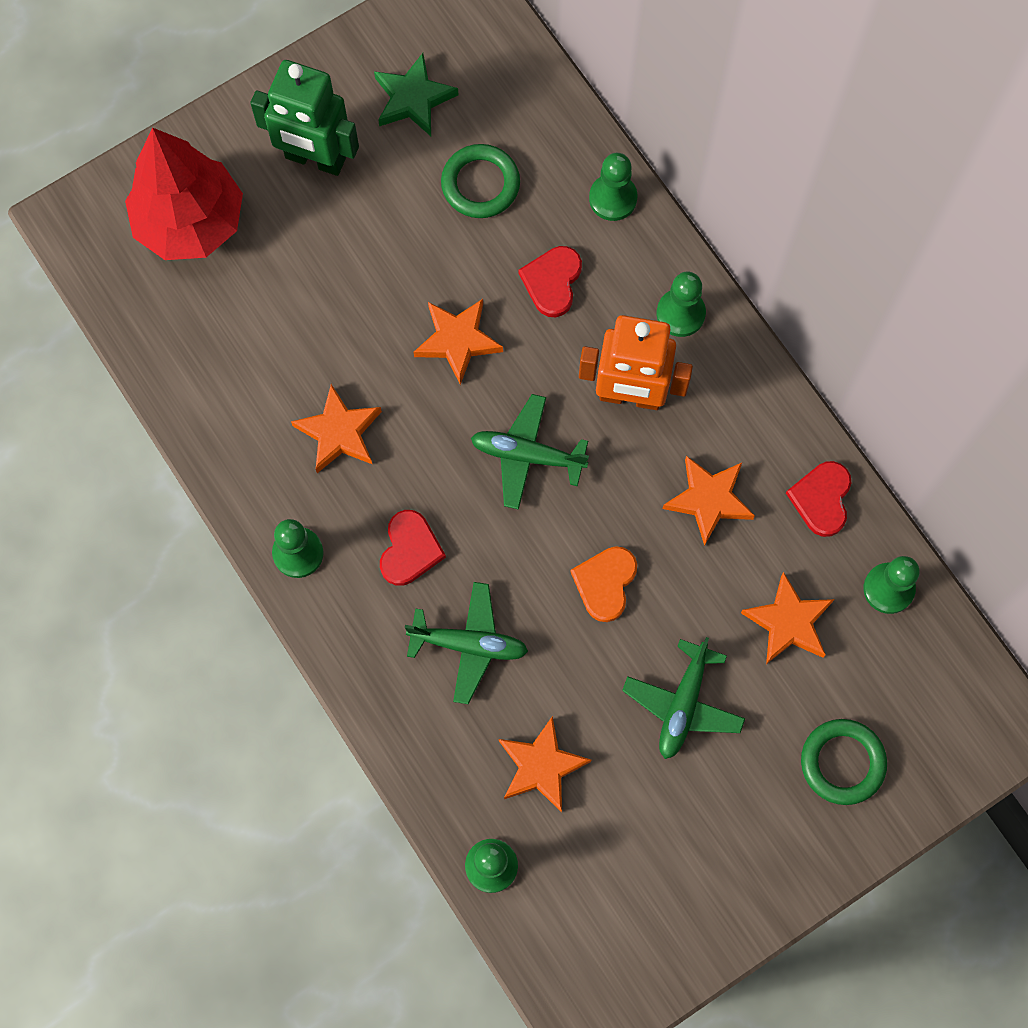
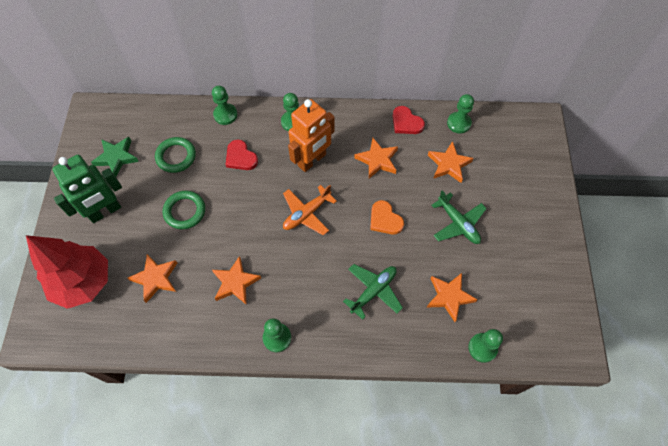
camera: 55 degrees left, 10 degrees down
red heart [380,510,446,586] -> none
orange star [413,299,503,385] -> orange star moved to [128,254,177,303]
green plane [471,394,589,510] -> orange plane [283,185,337,235]
green ring [801,719,887,805] -> green ring moved to [163,191,205,229]

